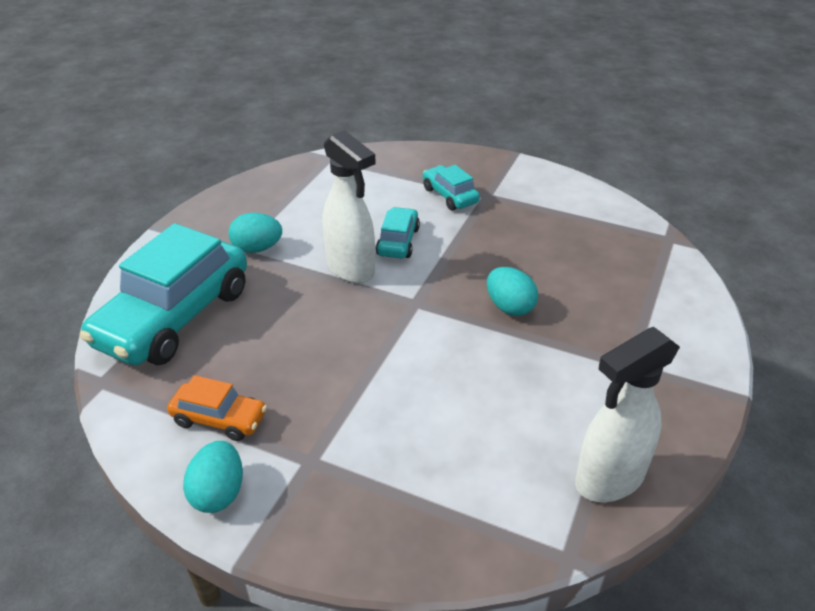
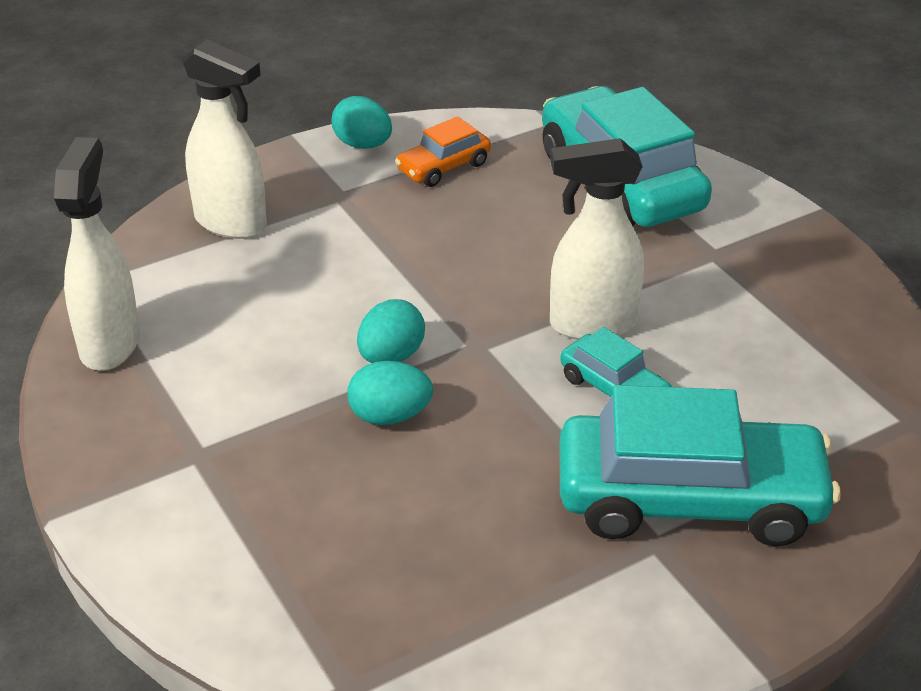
camera: 125 degrees right, 0 degrees up
turquoise egg [228,213,282,253] -> turquoise egg moved to [357,299,425,363]
turquoise car [423,165,480,210] -> turquoise car [560,385,841,546], size x2.11
none -> white spray bottle [182,40,267,239]

